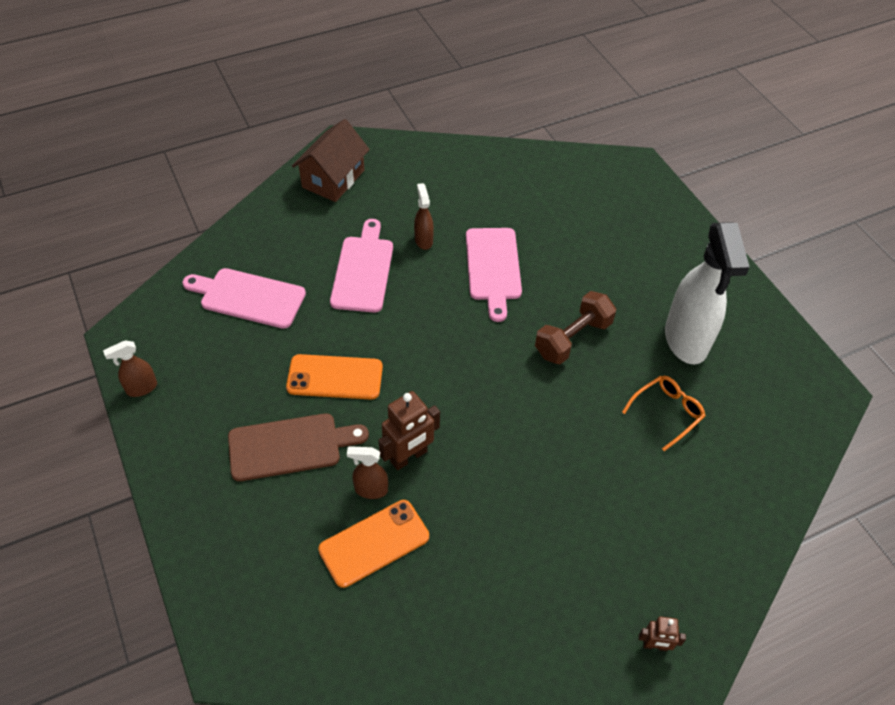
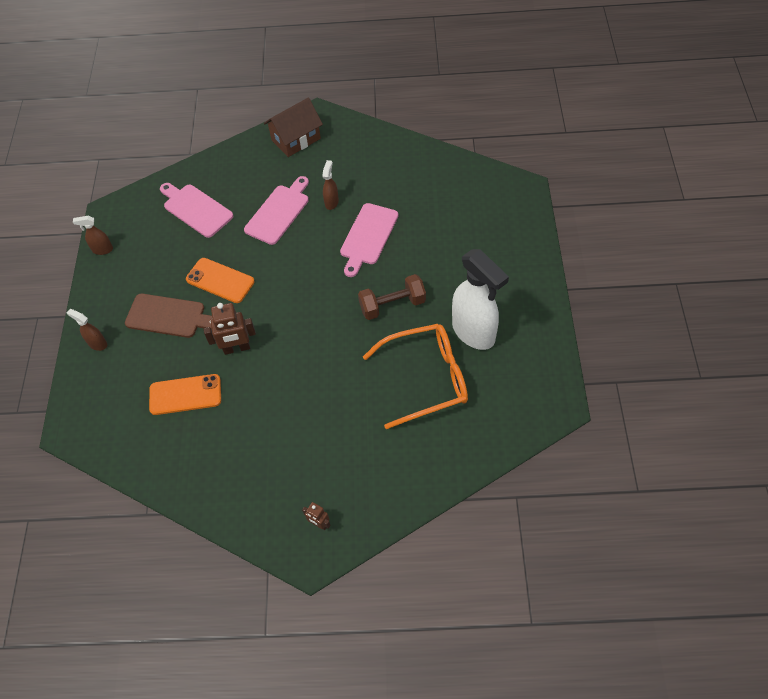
camera: 30 degrees right, 5 degrees up
brown spray bottle [347,446,388,499] -> brown spray bottle moved to [67,309,107,351]
orange glasses [622,376,706,451] -> orange glasses [363,324,468,429], size x1.97
white spray bottle [665,222,750,365] -> white spray bottle turned 60 degrees counterclockwise [452,249,509,350]

